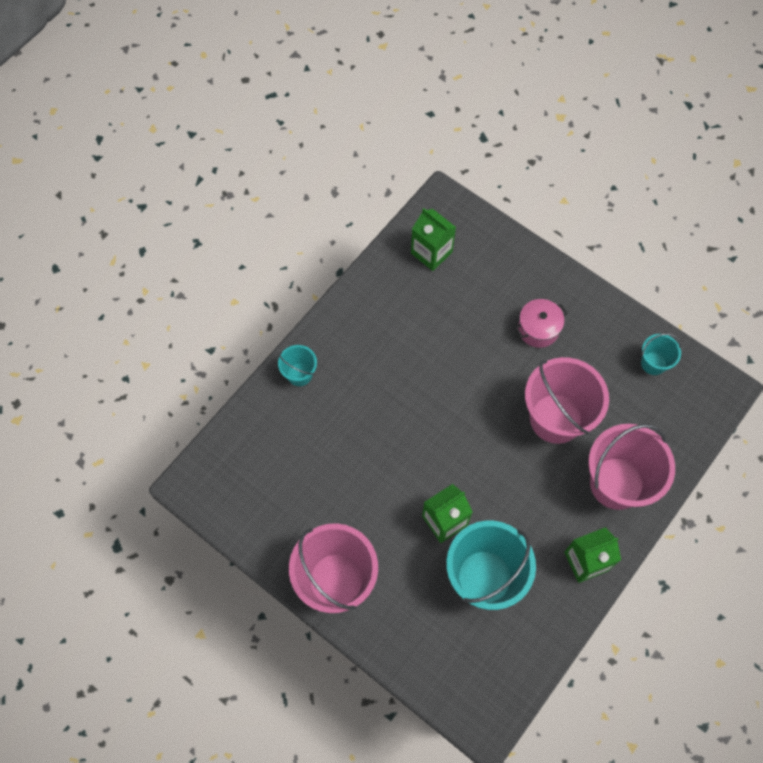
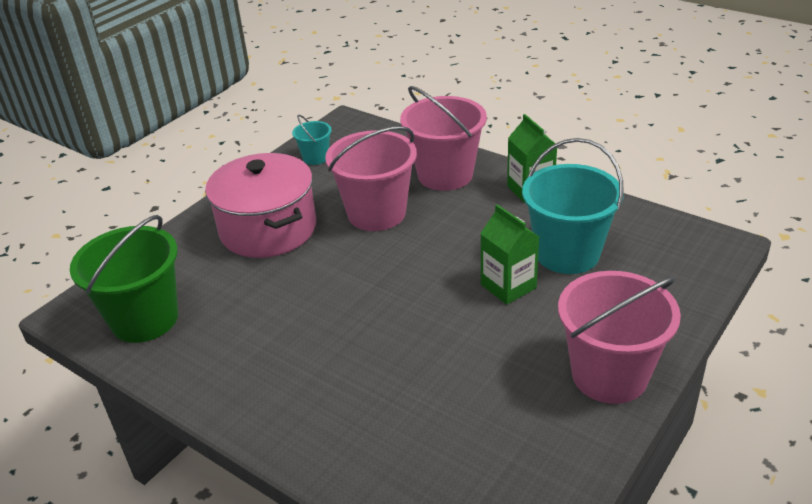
camera: 90 degrees left, 30 degrees down
turquoise bucket [278,345,317,386] -> none
green carton [411,208,456,271] -> green bucket [70,215,178,343]
pink pot [515,299,568,348] -> pink pot [205,153,316,258], size x2.03

